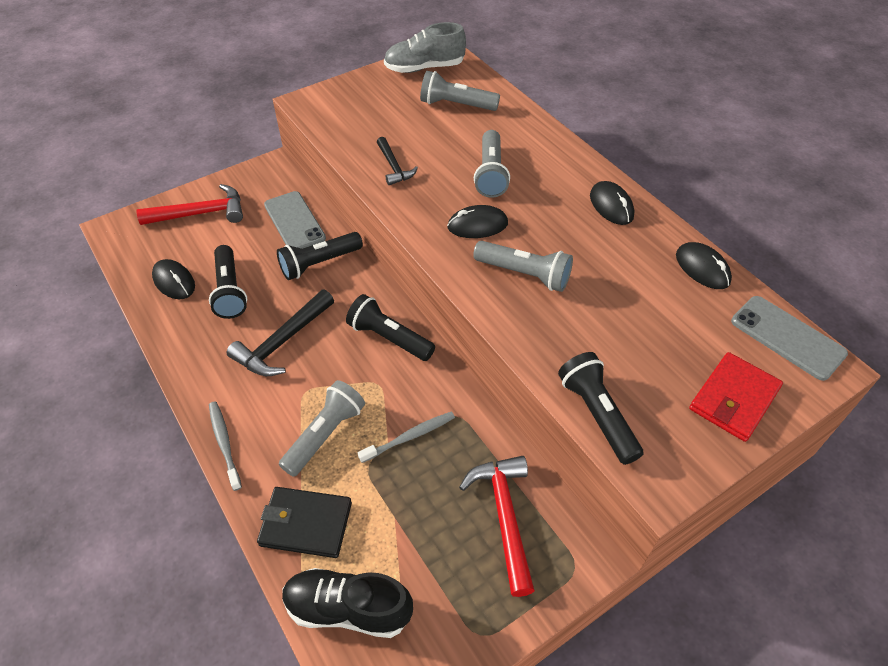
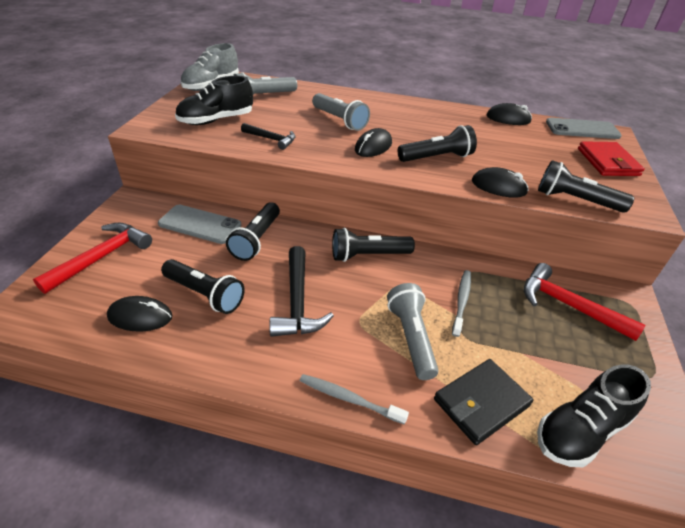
camera: 45 degrees left, 10 degrees down
grey flashlight [473,241,573,292] -> black flashlight [398,125,477,162]
black mouse [590,181,634,225] -> black mouse moved to [472,167,529,198]
none -> black shoe [175,76,253,125]

